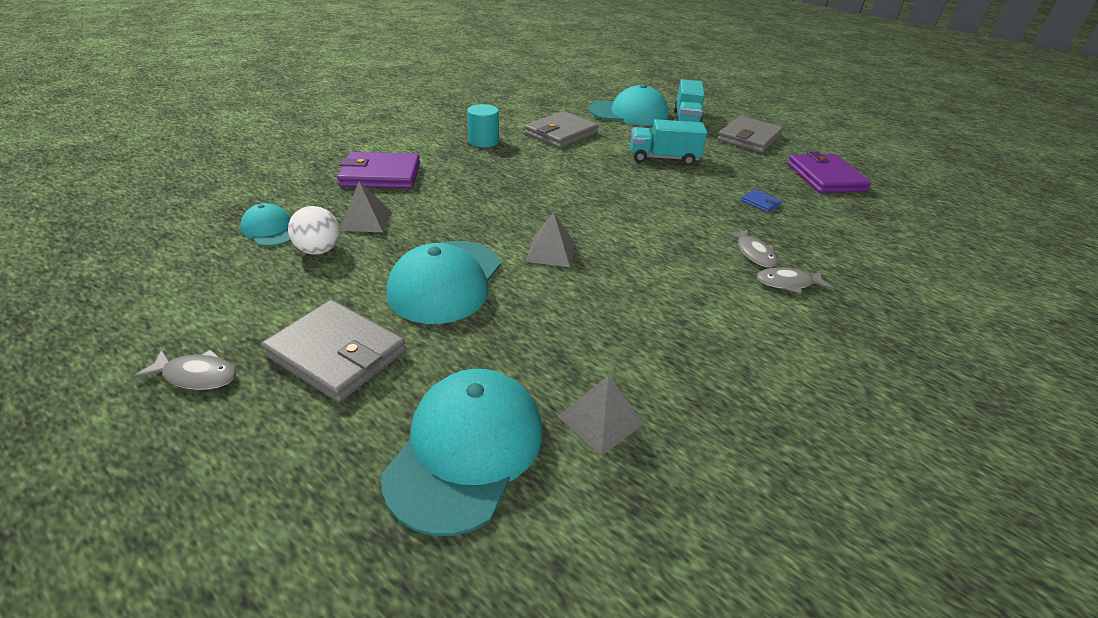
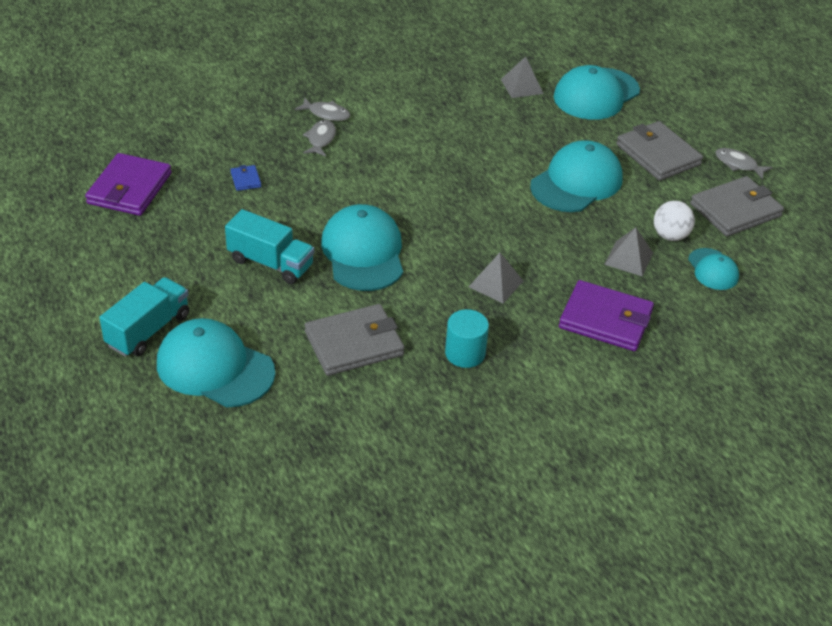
camera: 155 degrees left, 5 degrees up
grey pyramid [526,212,575,267] -> grey pyramid moved to [469,253,523,303]
grey wallet [717,116,783,153] -> grey wallet moved to [690,176,784,237]
none -> turquoise cap [321,204,403,291]

